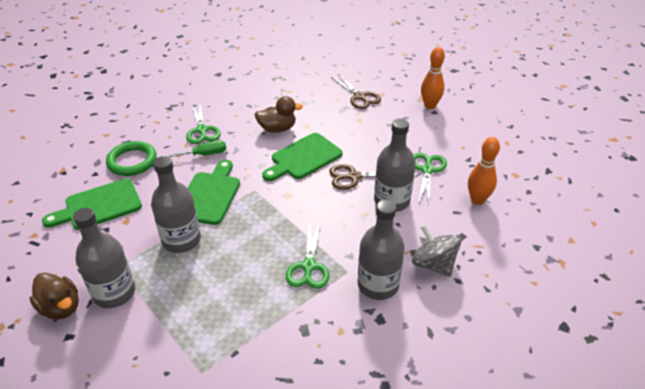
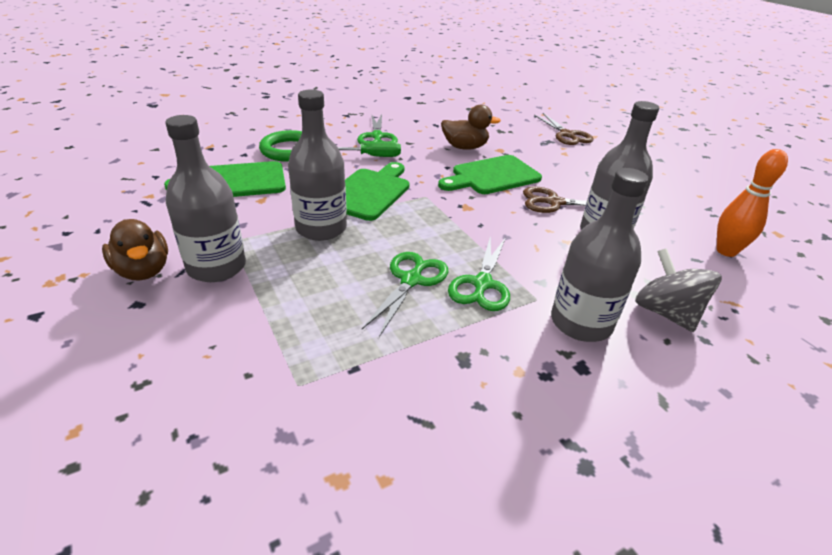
camera: 10 degrees right, 5 degrees down
green scissors [413,153,447,204] -> green scissors moved to [362,252,448,337]
orange bowling pin [421,47,445,109] -> none

